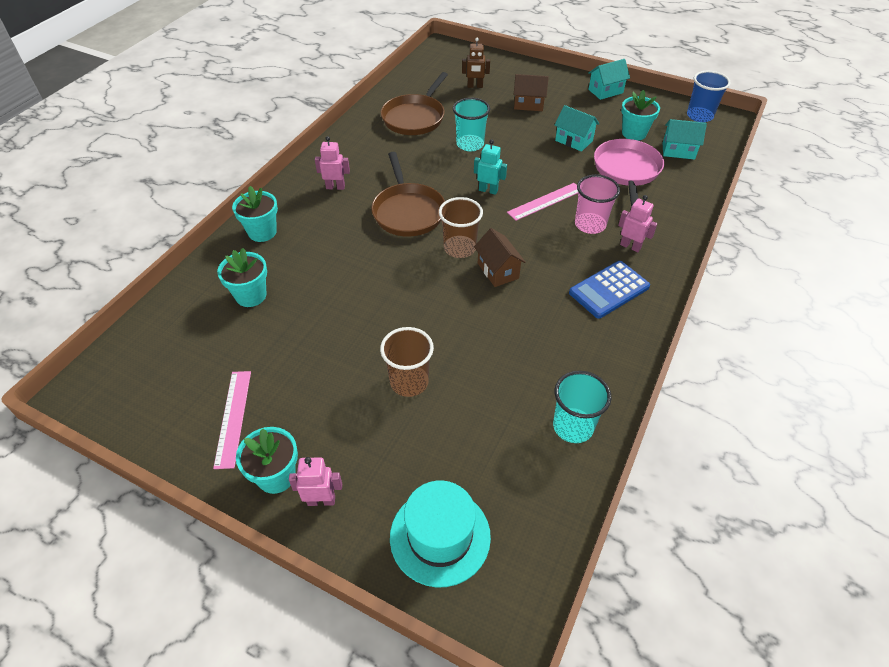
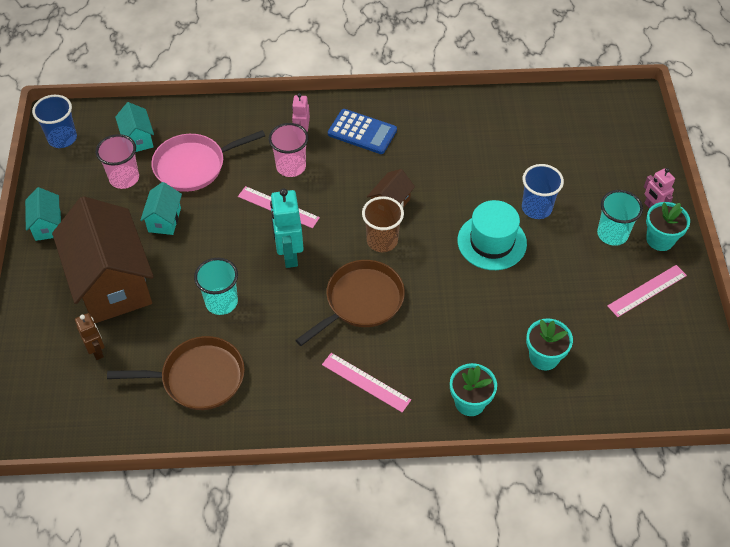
camera: 120 degrees left, 5 degrees up
pink robot [315,136,350,190] -> pink ruler [322,353,411,412]
brown cup [380,327,434,397] -> blue cup [522,164,564,219]
turquoise hat [390,480,491,587] -> turquoise hat moved to [458,200,527,270]
turquoise robot [474,140,507,195] -> turquoise robot [270,188,304,268], size x1.64
brown house [514,74,549,111] -> brown house [52,196,154,323], size x2.25
turquoise cup [553,371,611,443] -> turquoise cup moved to [597,190,643,246]
turquoise house [588,59,630,100] -> turquoise house turned 45 degrees clockwise [25,187,61,241]
turquoise flower pot [621,90,660,141] -> pink cup [96,134,139,189]

